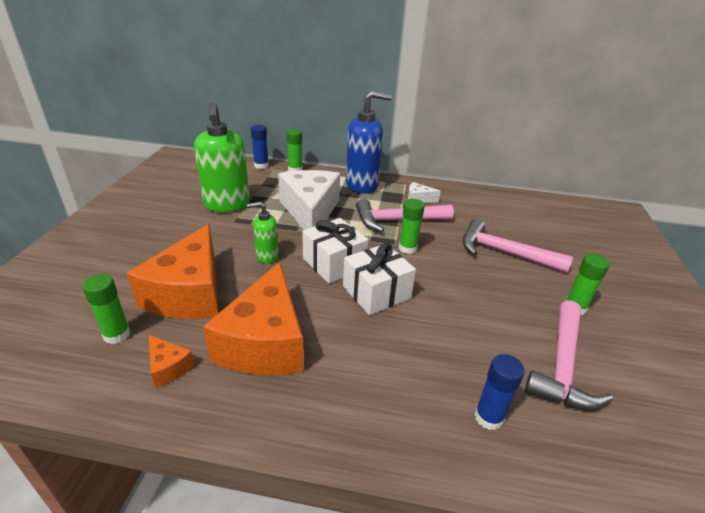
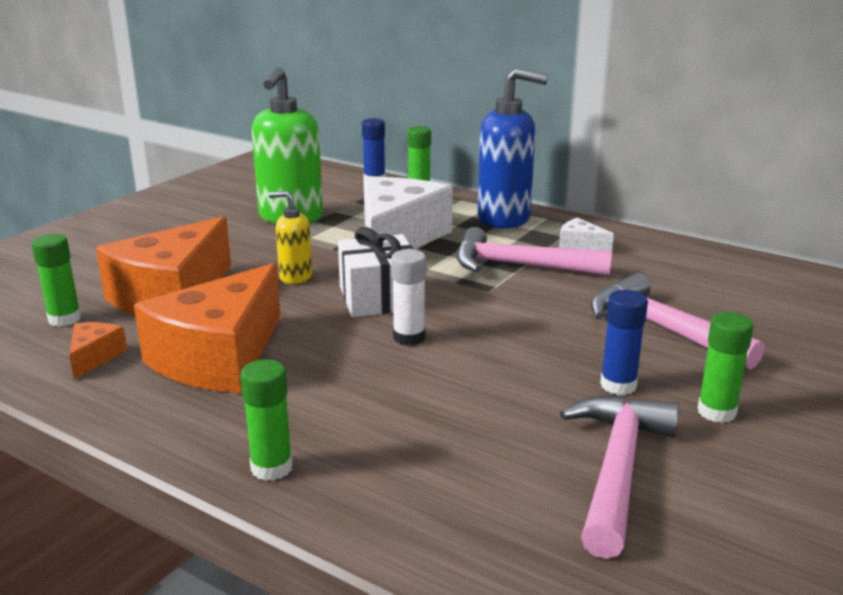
camera: 25 degrees right, 10 degrees down
orange cheese [149,335,195,388] -> orange cheese turned 150 degrees counterclockwise [69,322,127,379]
green soap dispenser [247,202,279,264] -> yellow soap dispenser [269,191,312,284]
white gift [343,243,416,315] -> white glue stick [391,249,426,345]
green glue stick [399,199,425,254] -> green glue stick moved to [240,359,293,481]
blue glue stick [474,354,525,430] -> blue glue stick moved to [600,289,648,395]
pink hammer [525,300,613,410] -> pink hammer turned 150 degrees clockwise [560,396,679,559]

